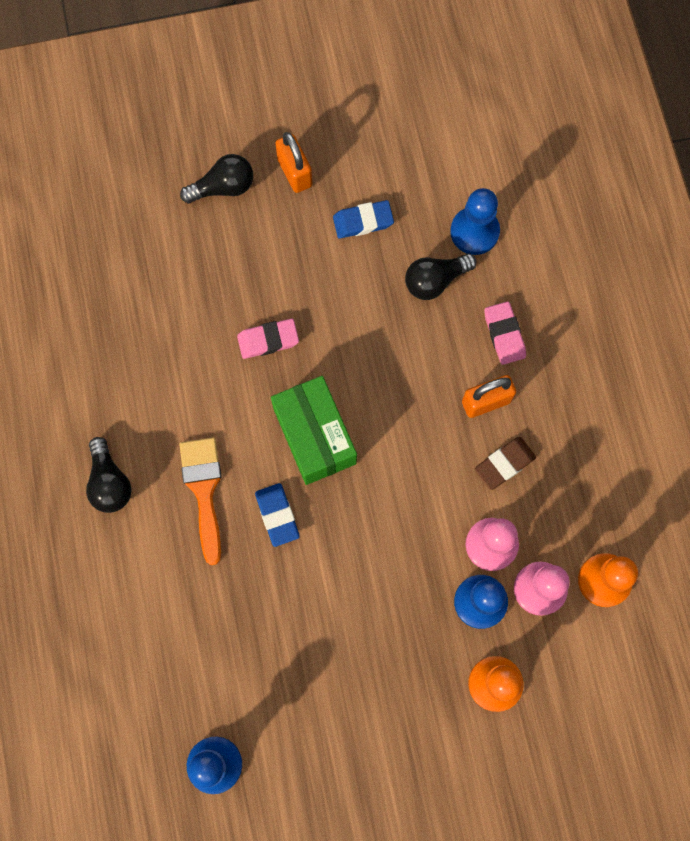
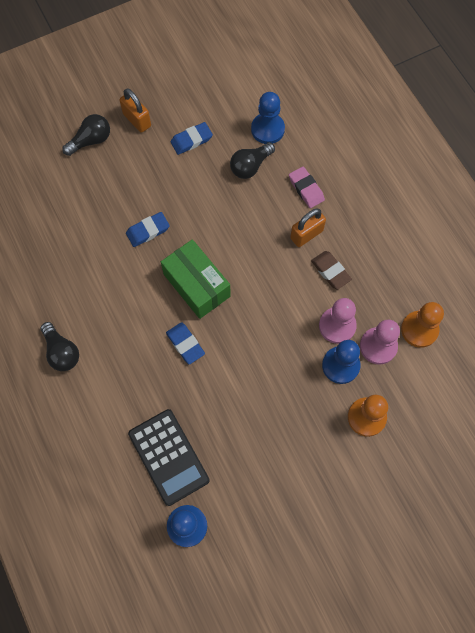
camera: 15 degrees left, 5 degrees down
orange brush [179,437,222,565] -> none
pink eraser [237,319,299,359] -> blue eraser [126,212,170,247]
brown eraser [475,437,536,490] -> brown eraser turned 75 degrees counterclockwise [311,251,352,289]
none -> black calculator [128,409,210,506]

